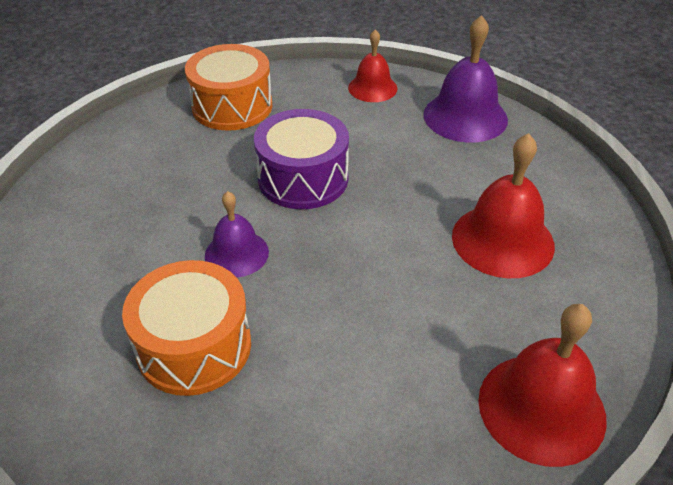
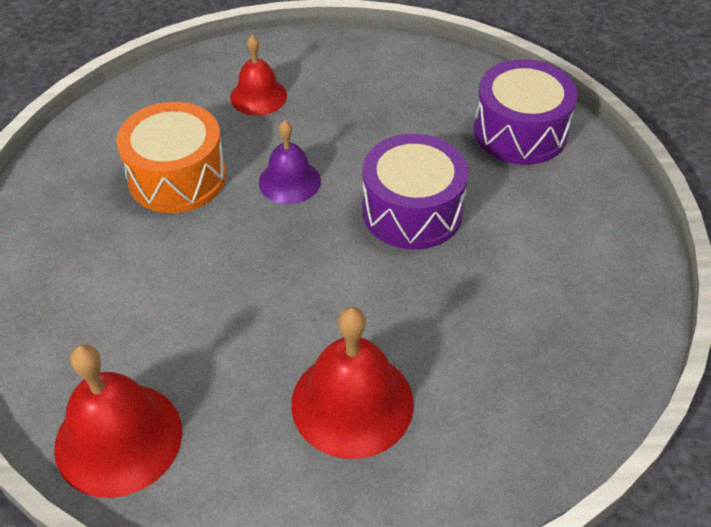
camera: 80 degrees right, 5 degrees up
orange drum [185,44,272,131] -> purple drum [474,59,577,165]
red bell [348,29,398,102] -> red bell moved to [230,35,287,116]
purple bell [423,15,508,143] -> none

